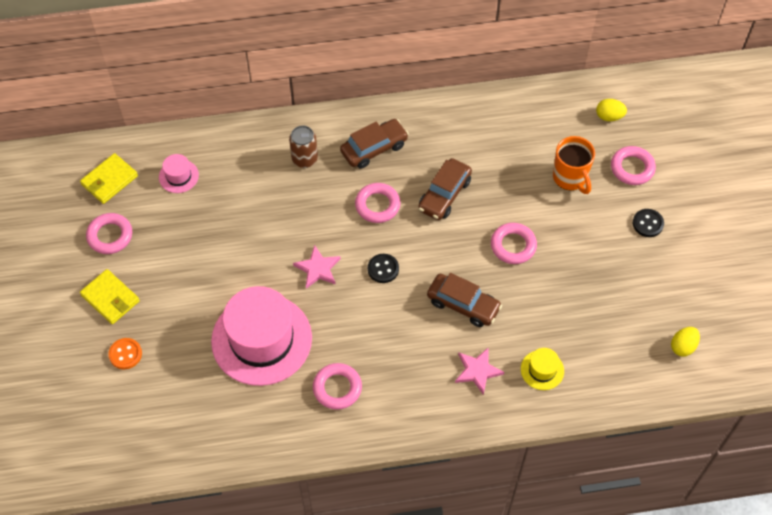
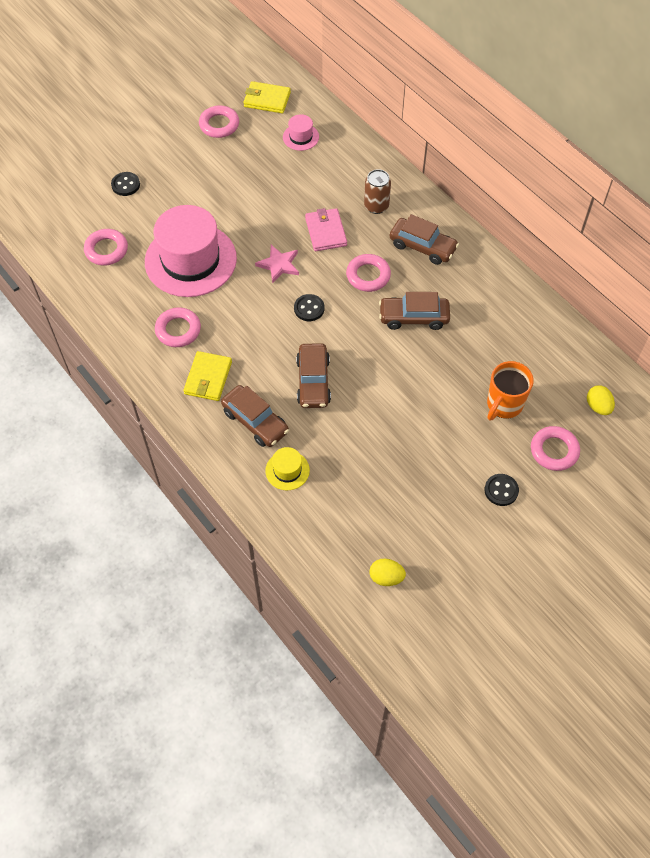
camera: 60 degrees right, 0 degrees up
yellow wallet [80,269,140,324] -> yellow wallet moved to [183,351,232,401]
orange button [108,338,142,369] -> black button [111,172,140,196]
pink star [455,347,504,395] -> brown car [221,385,289,447]
pink ring [491,223,537,264] -> pink ring moved to [84,229,128,266]
none -> pink wallet [305,208,347,251]

